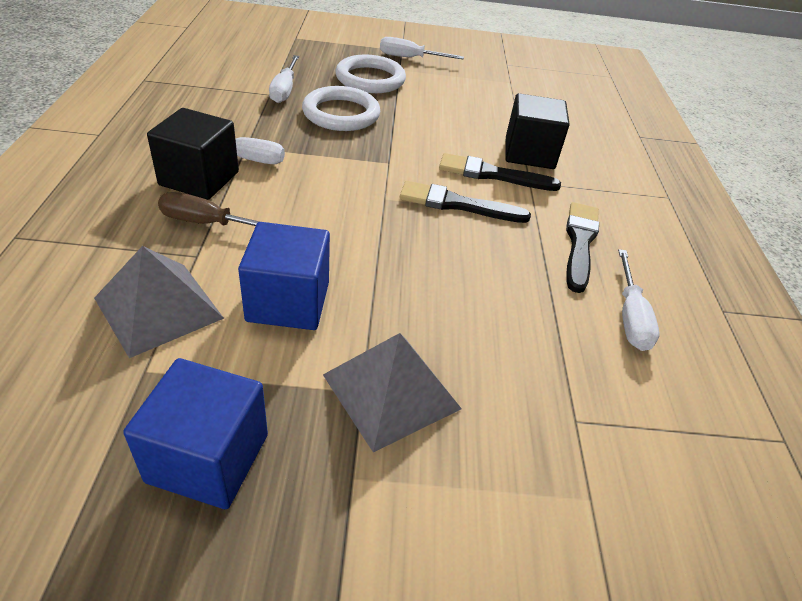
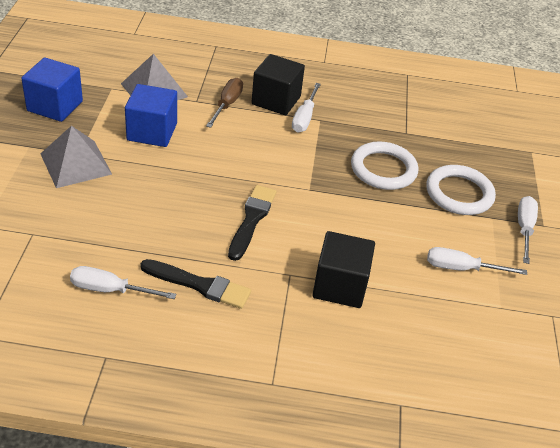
camera: 95 degrees right, 0 degrees up
white screwdriver [269,55,299,103] -> white screwdriver moved to [427,247,527,275]
black brush [439,153,561,191] -> none

